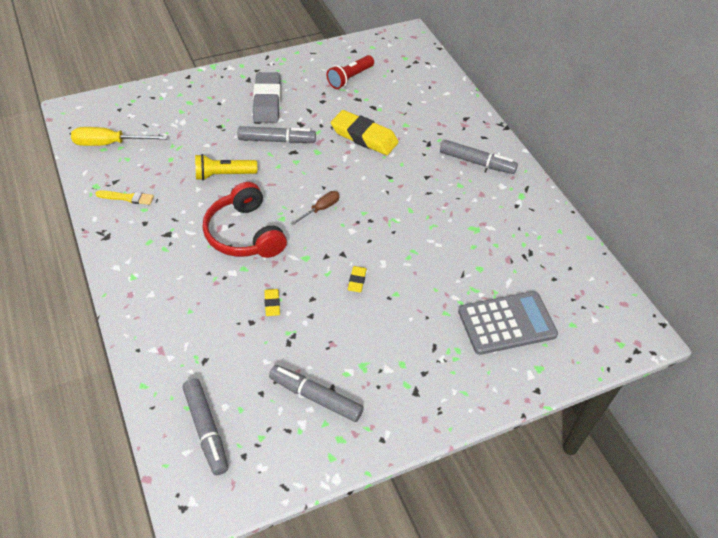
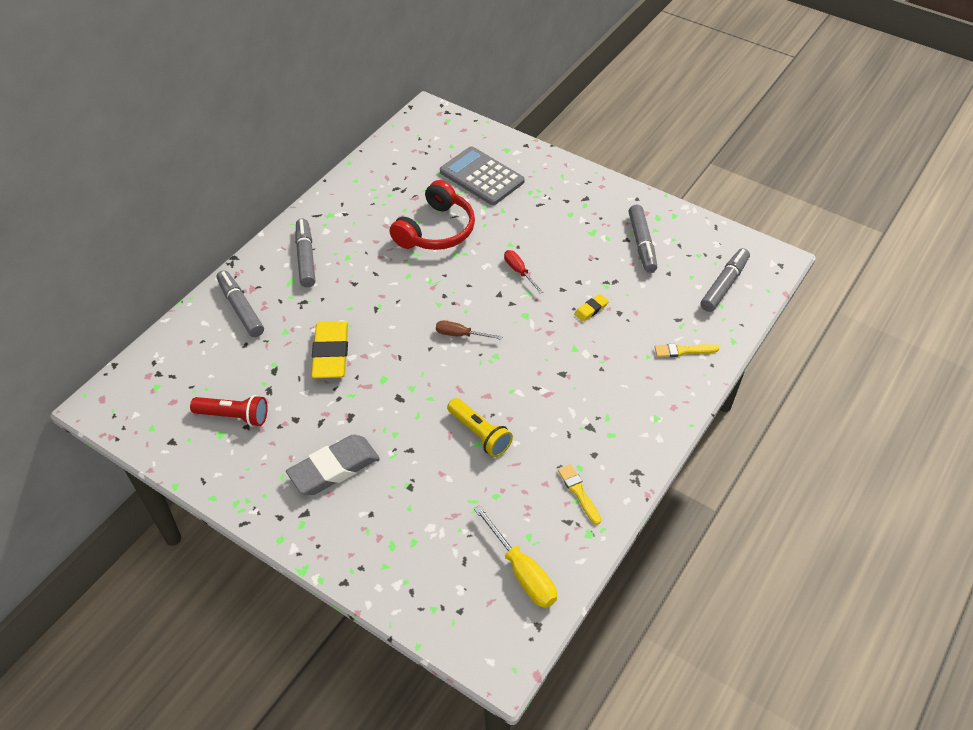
camera: 120 degrees left, 0 degrees up
red headphones [203,182,287,258] -> red headphones moved to [389,180,475,250]
grey marker [238,126,316,143] -> grey marker moved to [217,270,264,337]
yellow eraser [348,266,367,292] -> red screwdriver [504,250,543,293]
none -> yellow brush [655,343,719,357]

